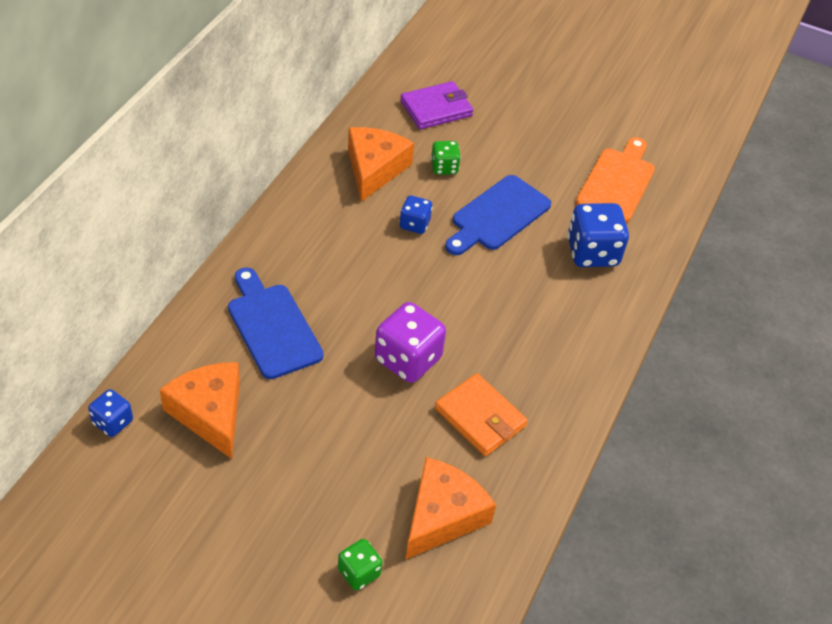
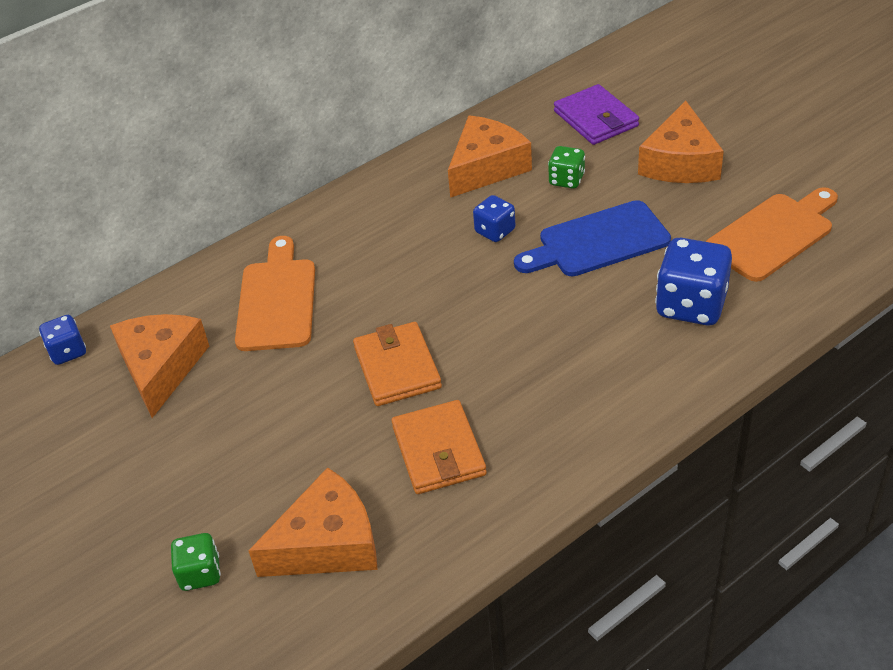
camera: 35 degrees right, 5 degrees down
blue cutting board [228,267,324,379] -> orange cutting board [235,236,315,351]
purple dice [375,302,446,383] -> orange wallet [353,322,442,406]
purple wallet [400,81,473,129] -> purple wallet turned 60 degrees clockwise [554,84,639,145]
none -> orange cheese [638,101,724,183]

